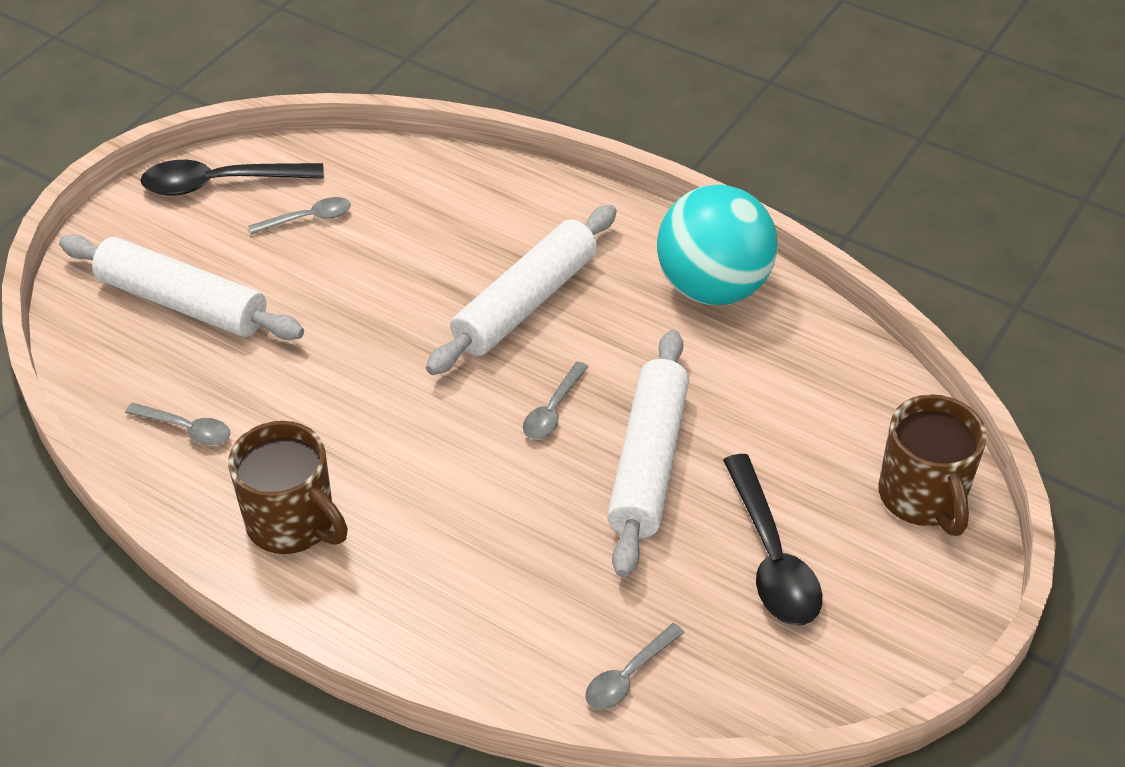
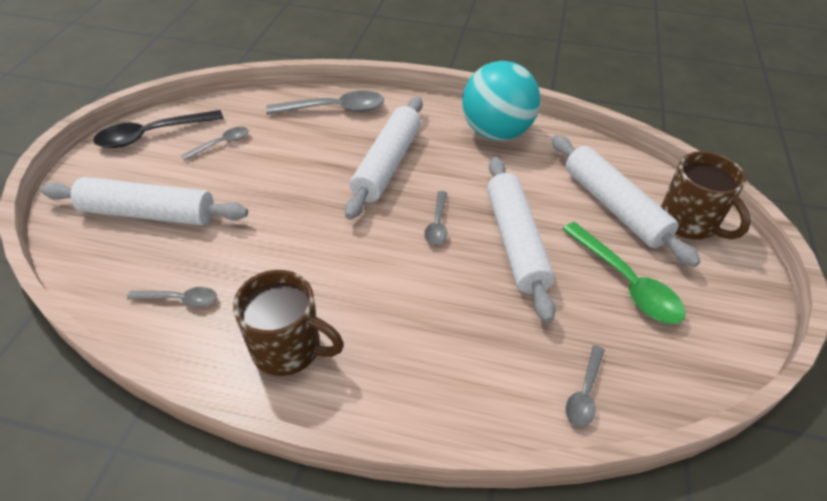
camera: 20 degrees left, 0 degrees up
black spoon [723,454,822,625] -> green spoon [563,222,686,324]
none -> grey spoon [266,91,384,115]
none -> white rolling pin [552,135,701,267]

